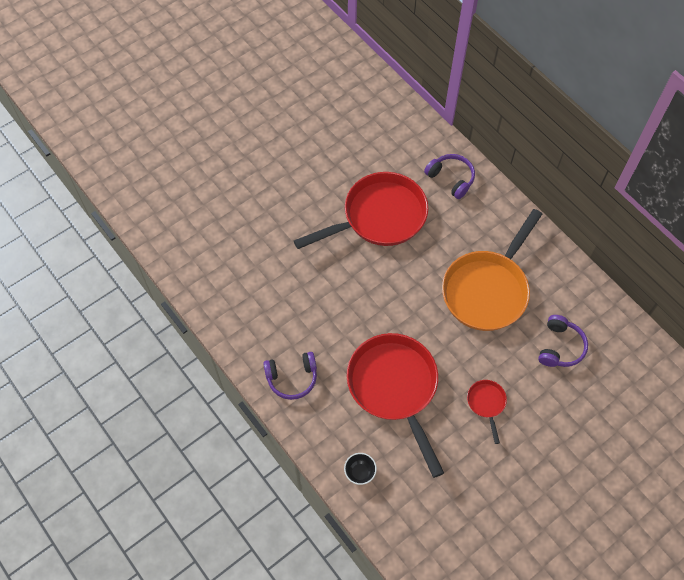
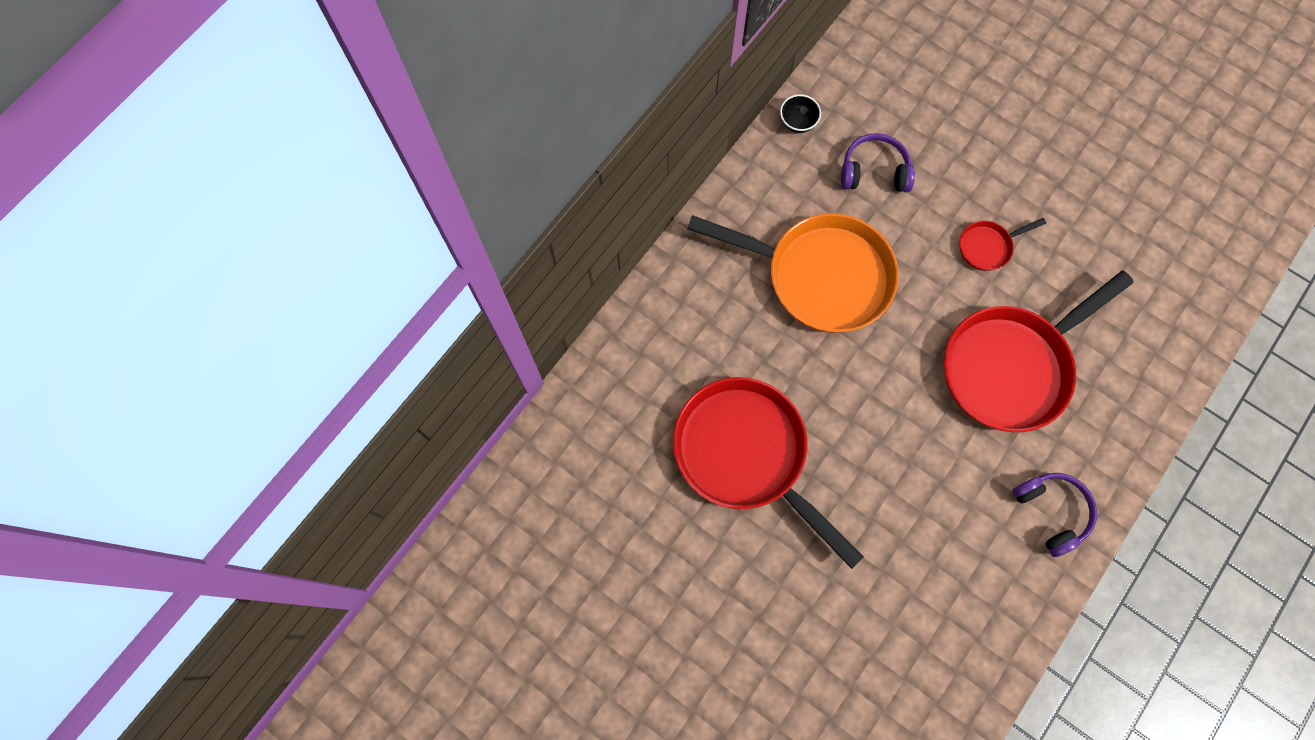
camera: 105 degrees left, 10 degrees up
black bowl [344,453,377,485] -> black bowl moved to [780,94,821,133]
purple headphones [424,154,475,199] -> none

